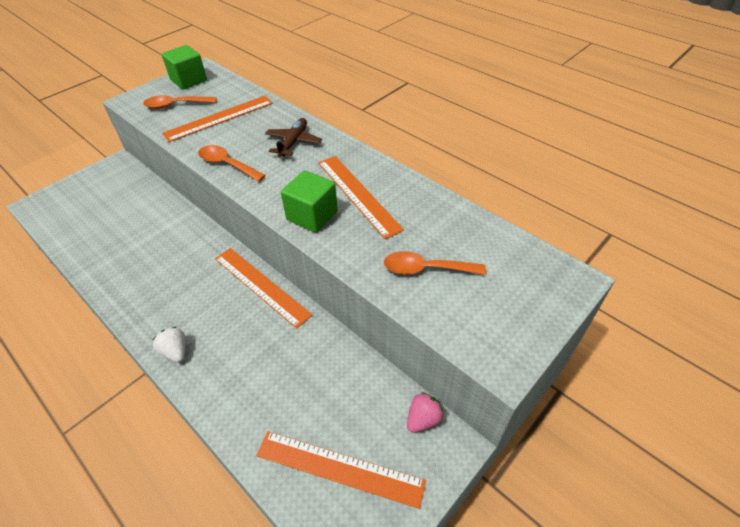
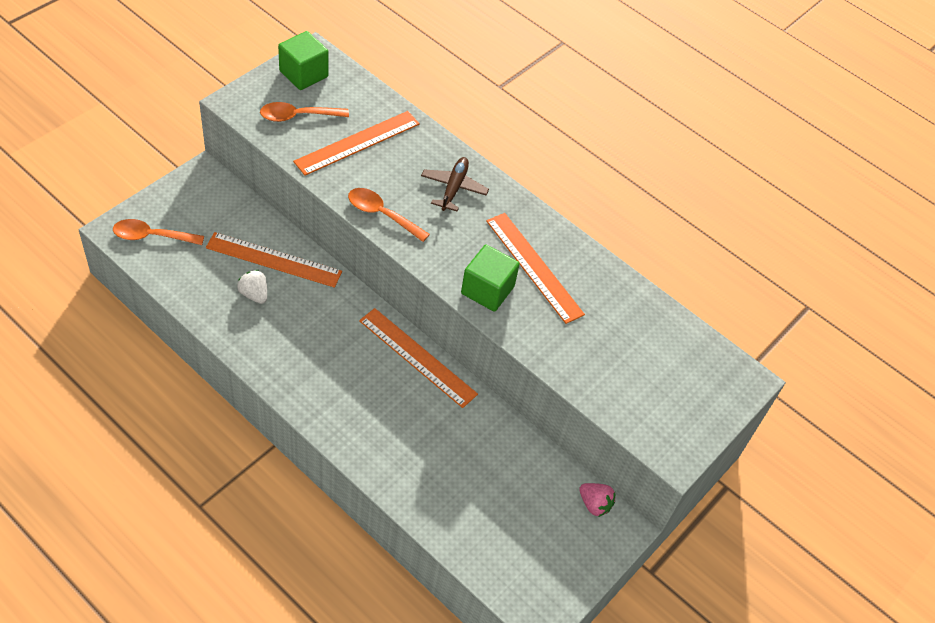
camera: 10 degrees left, 5 degrees up
white strawberry [153,327,186,363] -> white strawberry moved to [237,270,267,304]
orange ruler [256,431,426,509] -> orange ruler moved to [206,232,342,288]
orange spoon [384,251,486,275] -> orange spoon moved to [113,219,204,245]
pink strawberry [407,392,444,433] -> pink strawberry turned 90 degrees clockwise [579,483,615,517]

